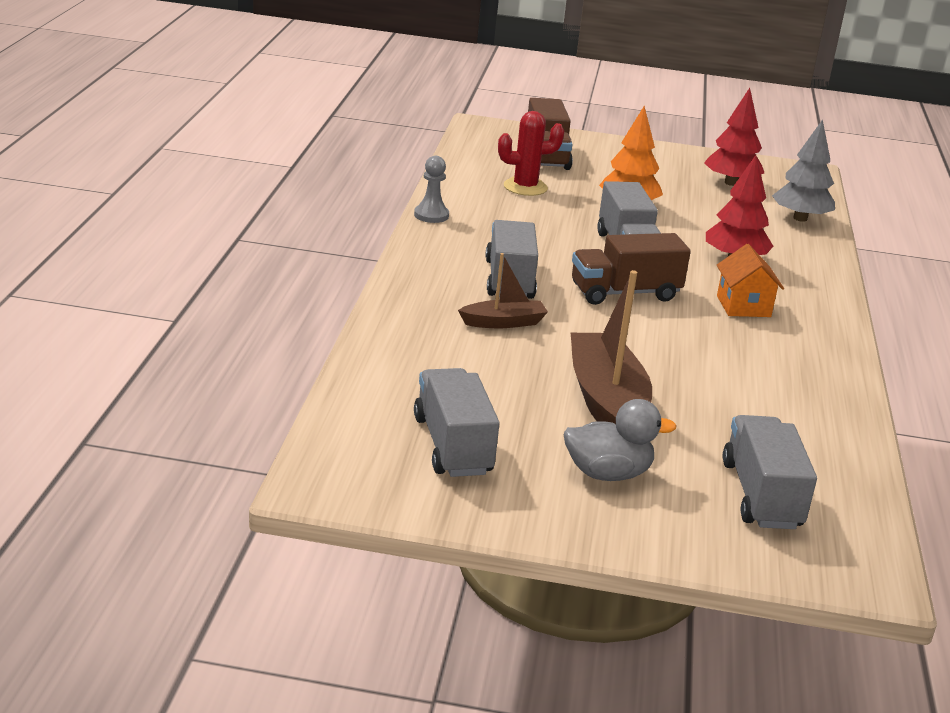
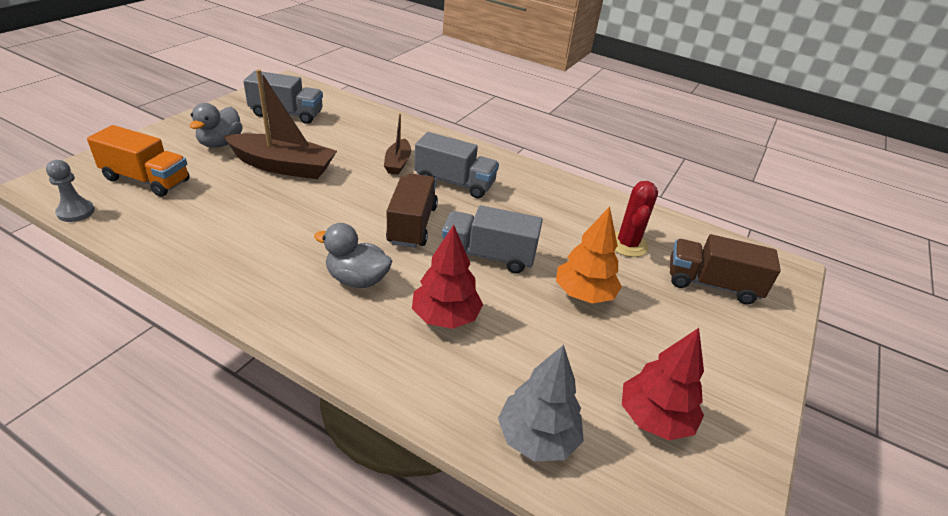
camera: 110 degrees right, 10 degrees up
grey pawn [414,156,449,223] -> grey pawn moved to [46,160,95,222]
orange house [717,244,784,317] -> grey duck [314,223,392,288]
grey truck [723,415,817,529] -> orange truck [87,125,190,197]

